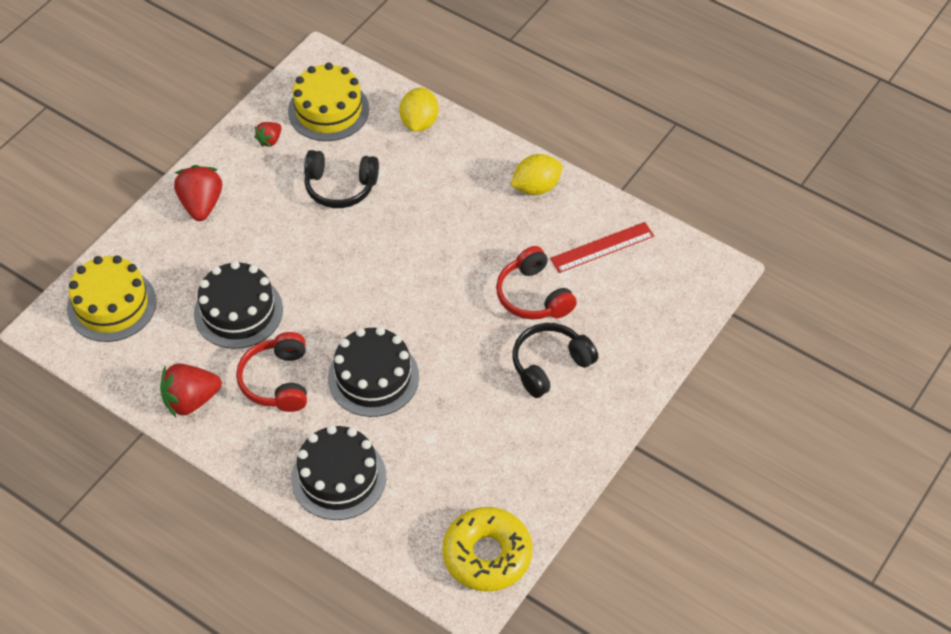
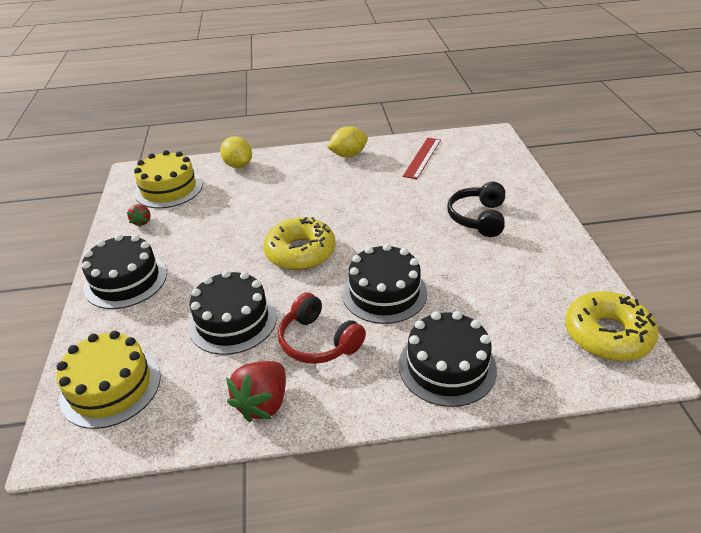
camera: 40 degrees left, 15 degrees down
red strawberry [174,165,222,221] -> black cake [82,234,167,309]
black headphones [304,150,379,208] -> none
red headphones [496,246,577,320] -> none
yellow lemon [510,154,563,195] -> yellow lemon turned 45 degrees clockwise [327,126,368,158]
none -> yellow donut [263,217,336,270]

